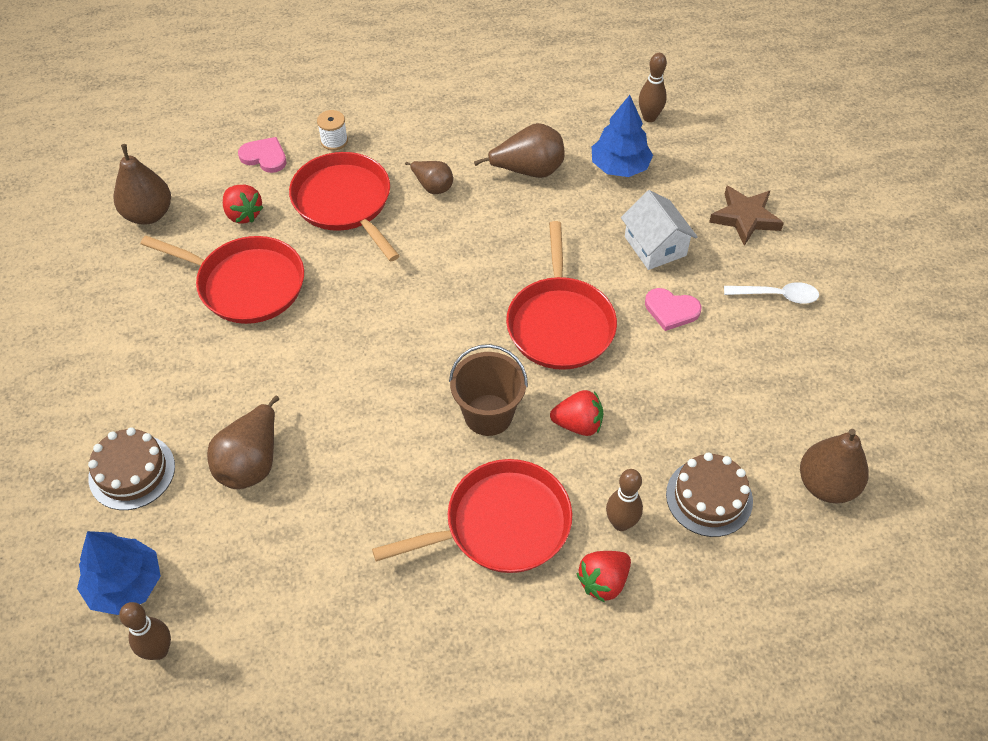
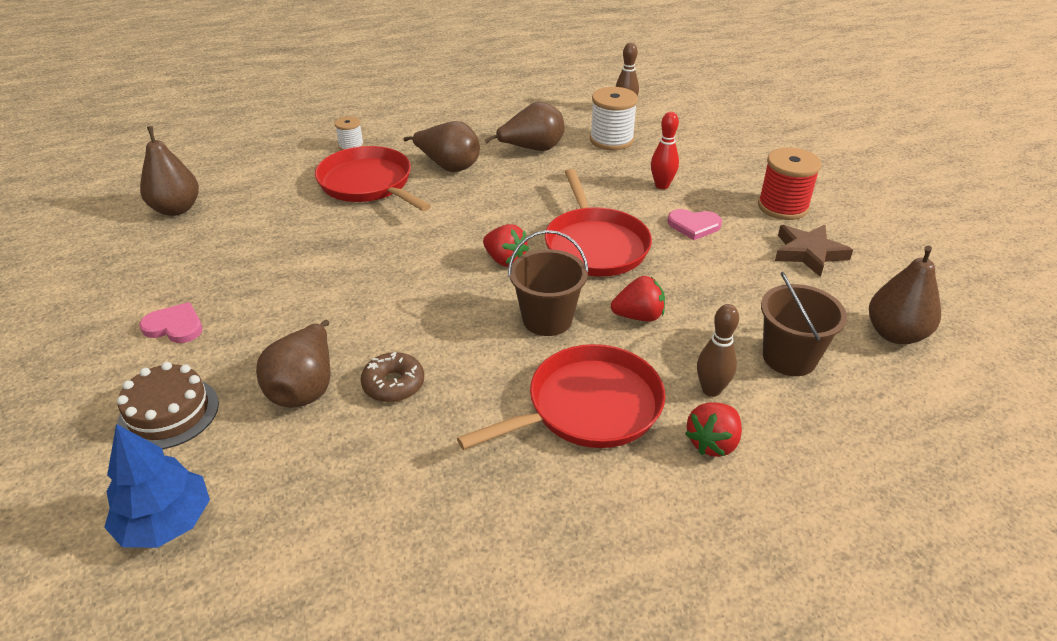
camera: 10 degrees left, 15 degrees down
brown bowling pin [119,602,171,660] -> none
red pan [140,236,304,324] -> none
red strawberry [223,185,264,224] -> red strawberry moved to [483,224,529,267]
pink heart [238,137,287,173] -> pink heart moved to [139,302,202,343]
brown pear [405,161,453,194] -> brown pear [403,121,480,172], size x1.61
blue tree [592,95,653,177] -> white spool [590,87,638,150]
white house [621,190,698,270] -> red bowling pin [651,112,679,189]
brown cake [666,452,753,537] -> brown bucket [761,272,847,376]
brown star [709,186,784,246] -> brown star moved to [775,225,853,277]
white spoon [724,282,819,304] -> red spool [758,147,821,220]
none -> brown donut [361,352,424,402]

